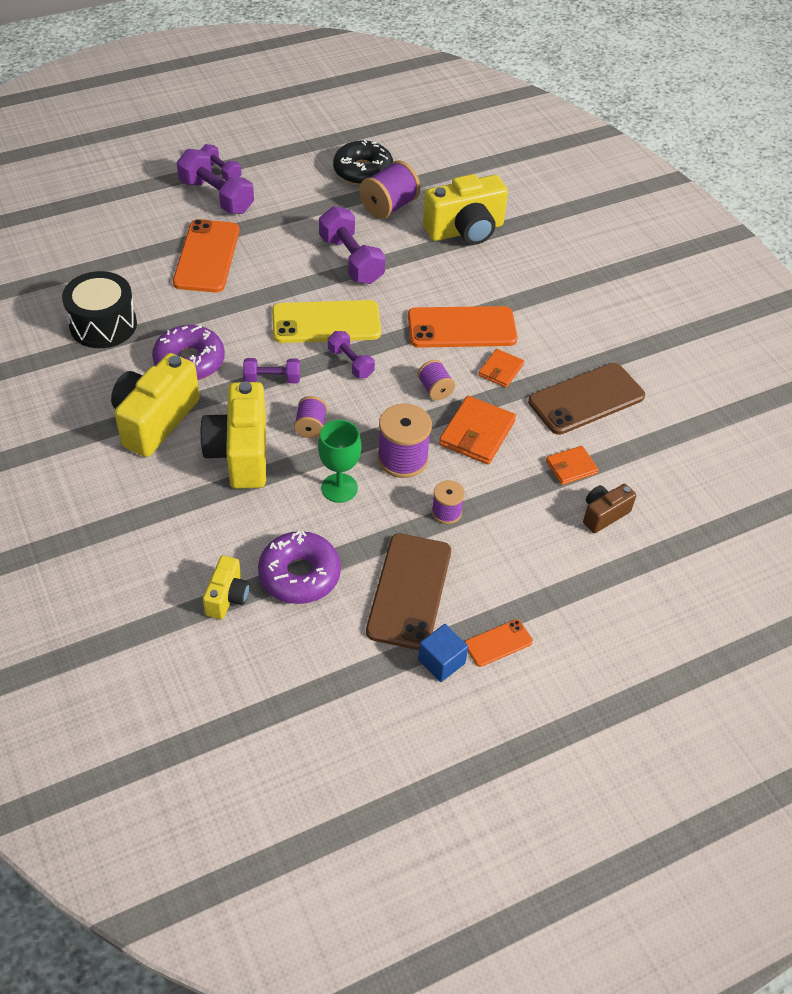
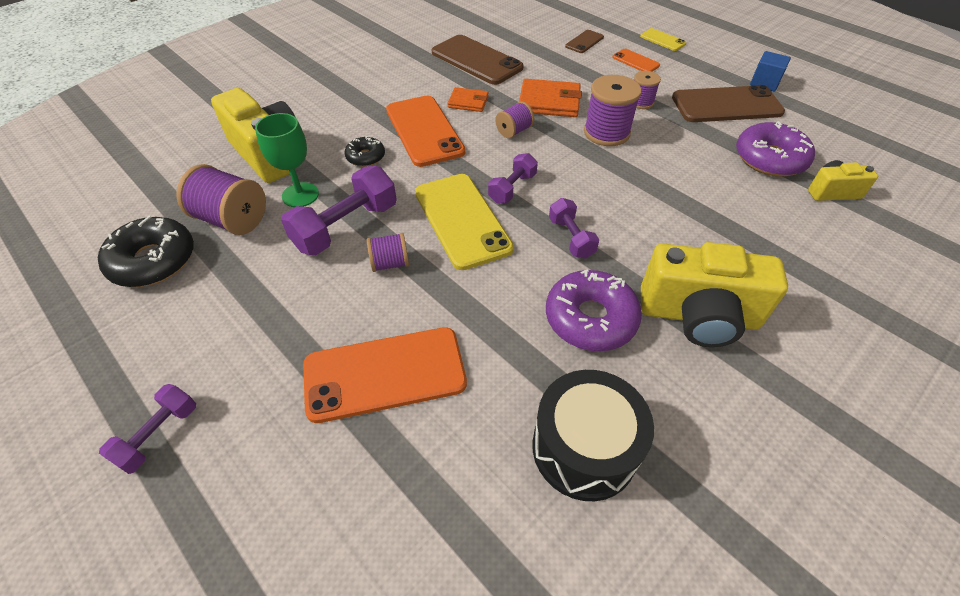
camera: 105 degrees left, 0 degrees up
purple dumbbell [177,149,254,214] -> none
yellow camera [200,382,266,489] -> none
purple spool [294,396,327,438] -> purple spool moved to [367,233,409,272]
green goblet [318,420,361,503] -> green goblet moved to [255,113,319,207]
orange phone [465,619,533,667] -> orange phone moved to [612,49,660,72]
orange wallet [546,446,599,485] -> none
brown camera [583,484,636,533] -> brown phone [565,30,604,53]
none -> black donut [345,136,385,167]
none -> yellow phone [640,28,686,51]

